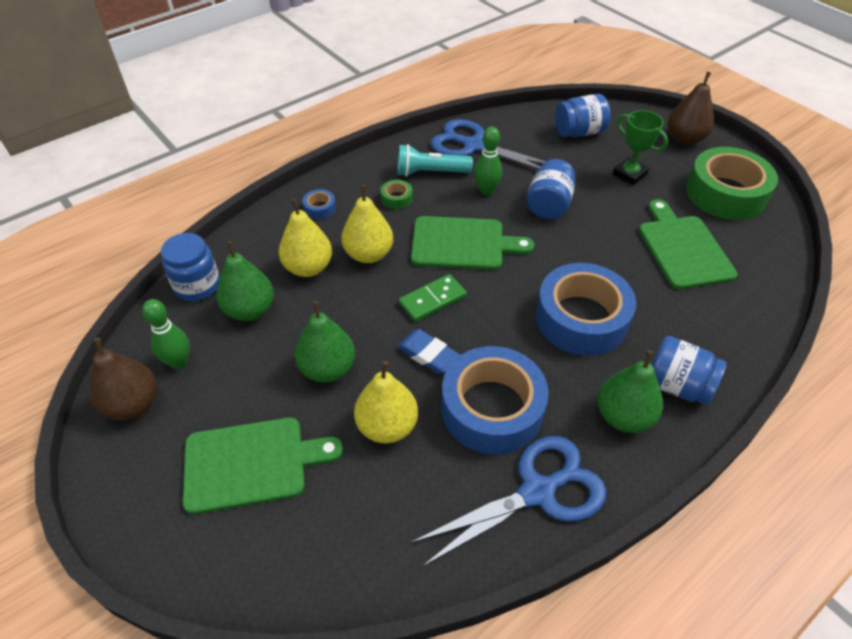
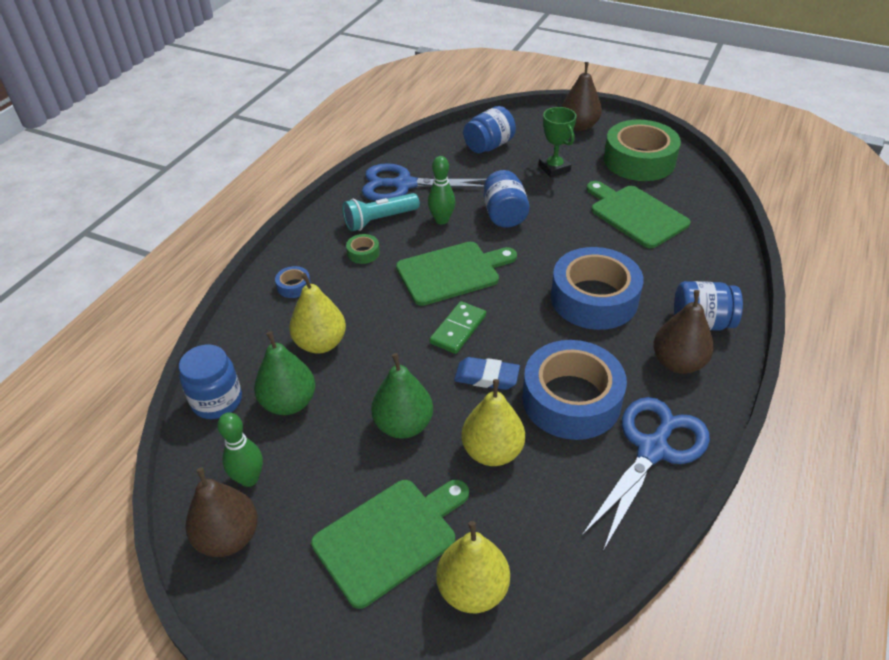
camera: 25 degrees left, 5 degrees down
yellow pear [341,185,393,263] -> yellow pear moved to [436,521,510,613]
green pear [597,350,663,433] -> brown pear [653,290,714,374]
green trophy [613,110,668,185] -> green trophy turned 45 degrees clockwise [539,107,576,177]

